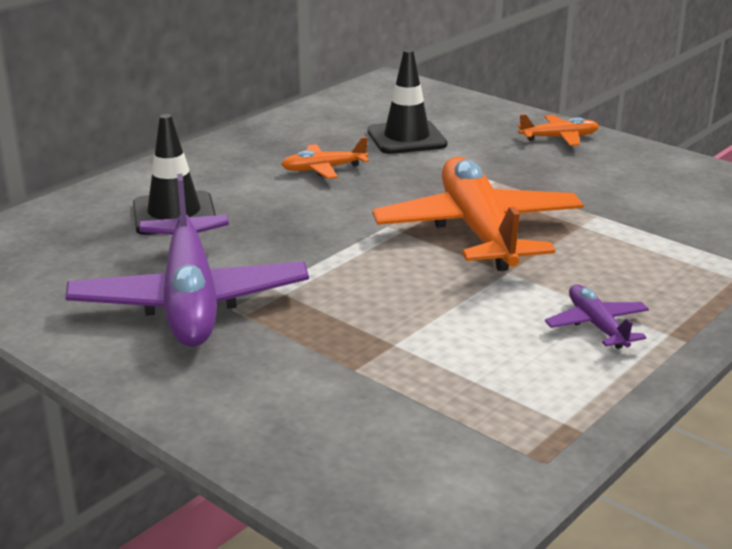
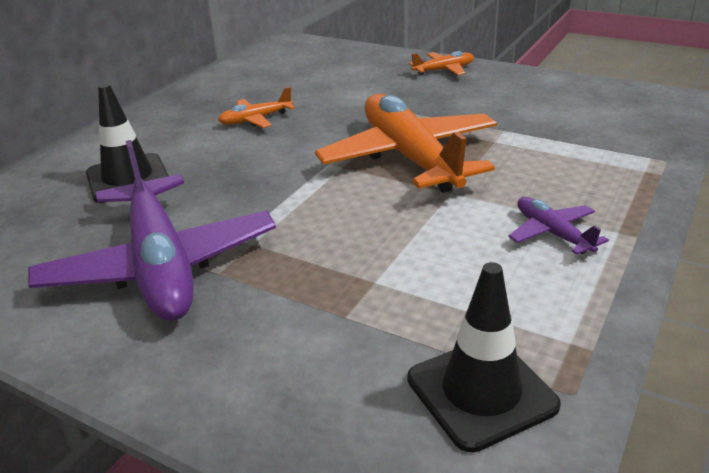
camera: 10 degrees left, 5 degrees up
black traffic cone [368,49,447,154] -> black traffic cone moved to [408,262,561,453]

